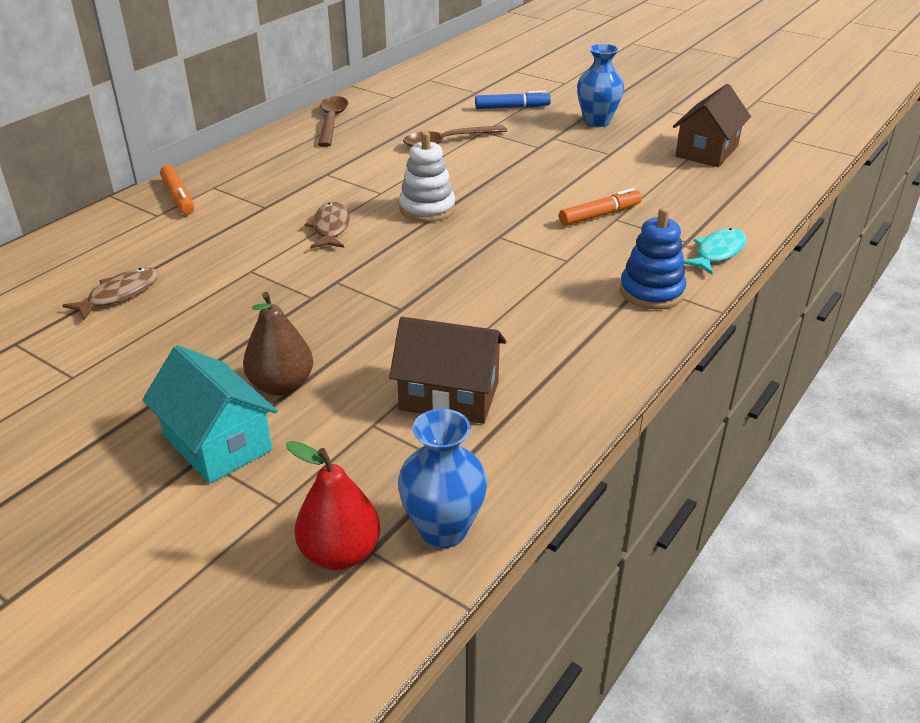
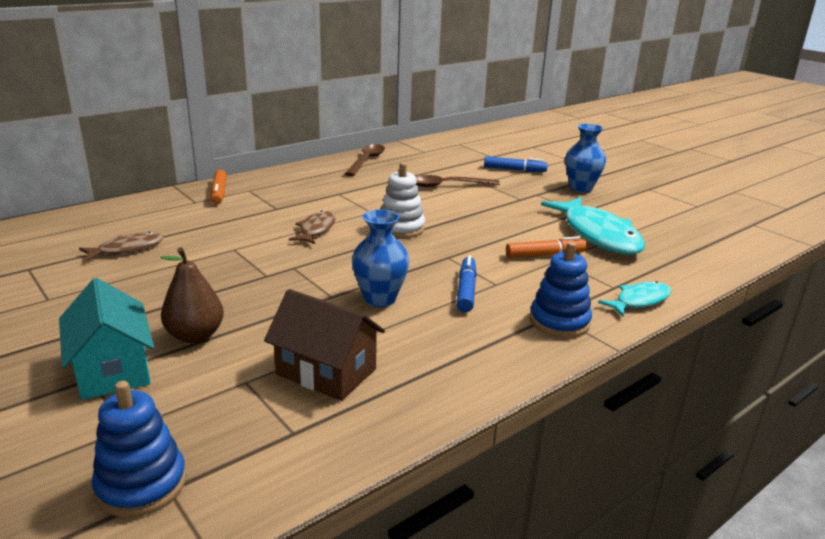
camera: 15 degrees right, 10 degrees down
red pear [286,441,380,570] -> blue stacking toy [92,381,186,518]
blue vase [398,409,487,548] -> blue vase moved to [352,209,410,307]
brown house [673,84,751,167] -> none
none -> blue marker [457,256,477,312]
none -> turquoise fish [541,197,645,254]

